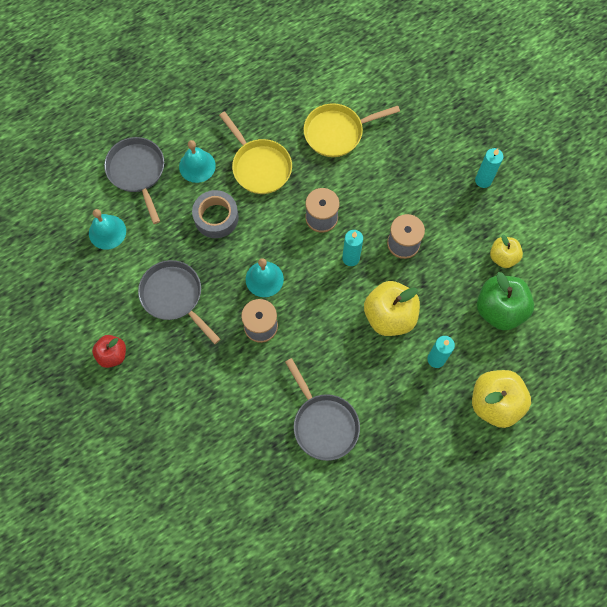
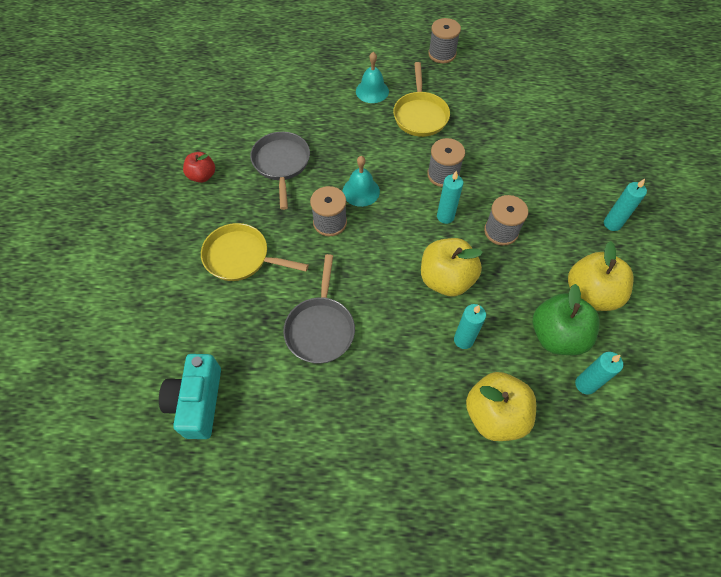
camera: 35 degrees right, 10 degrees down
turquoise bell [89,209,126,250] -> none
grey pan [104,137,164,224] -> none
grey tape [192,190,239,238] -> none
yellow pan [304,103,400,157] -> yellow pan moved to [201,223,309,281]
yellow apple [490,234,523,268] -> yellow apple [568,241,633,311], size x1.70
none -> turquoise camera [159,354,221,439]
none -> grey spool [428,18,461,63]
none -> turquoise candle [575,352,623,395]

